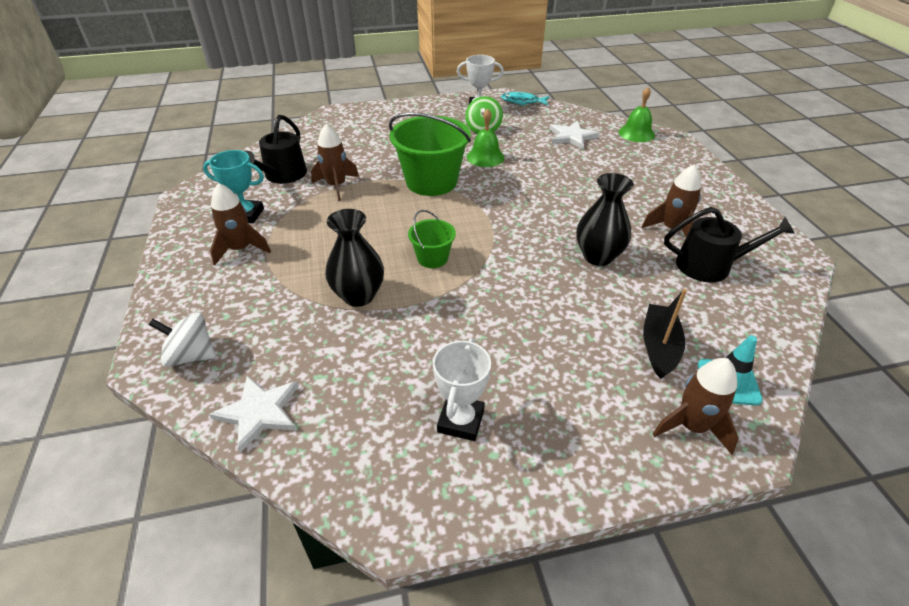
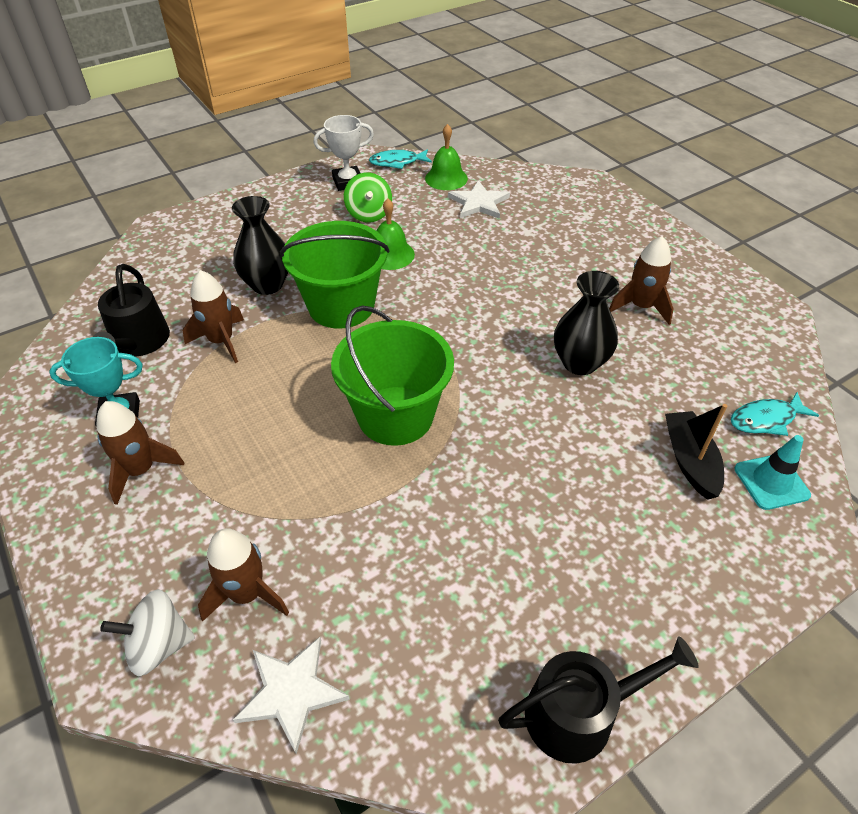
camera: 20 degrees left, 5 degrees up
black vase [325,209,384,307] -> black vase moved to [232,196,288,295]
green bucket [408,210,456,268] -> green bucket [331,305,454,446], size x1.96
white trophy [433,338,491,441] -> none
green bell [619,87,655,142] -> green bell moved to [425,124,468,190]
brown rocket [653,358,739,455] -> brown rocket moved to [198,528,289,622]
black watering can [664,207,795,283] -> black watering can moved to [498,636,699,764]
none -> turquoise fish [731,392,819,436]

